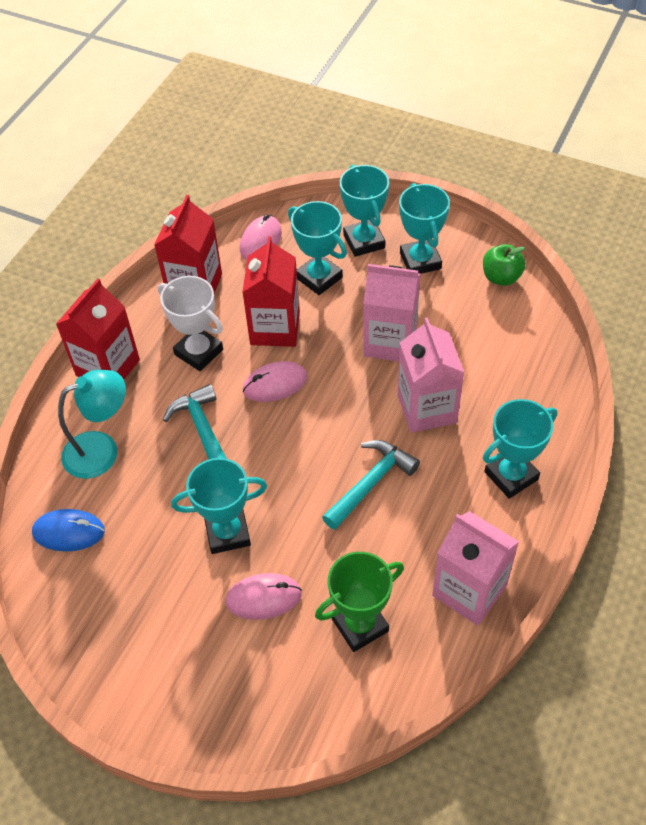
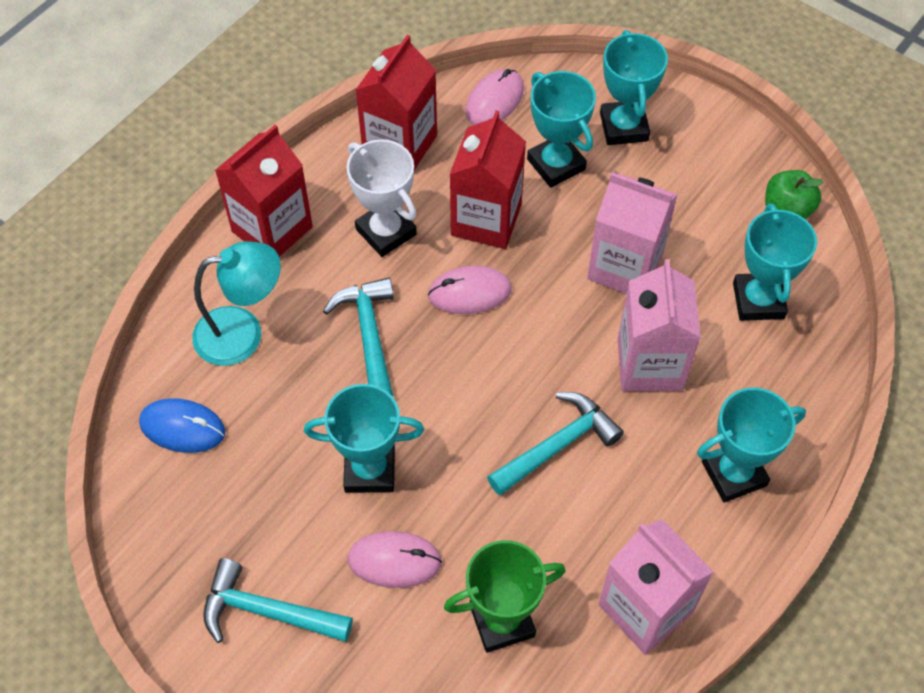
camera: 10 degrees right, 5 degrees up
turquoise trophy [399,183,450,274] -> turquoise trophy moved to [733,203,817,321]
none -> turquoise hammer [203,558,353,643]

